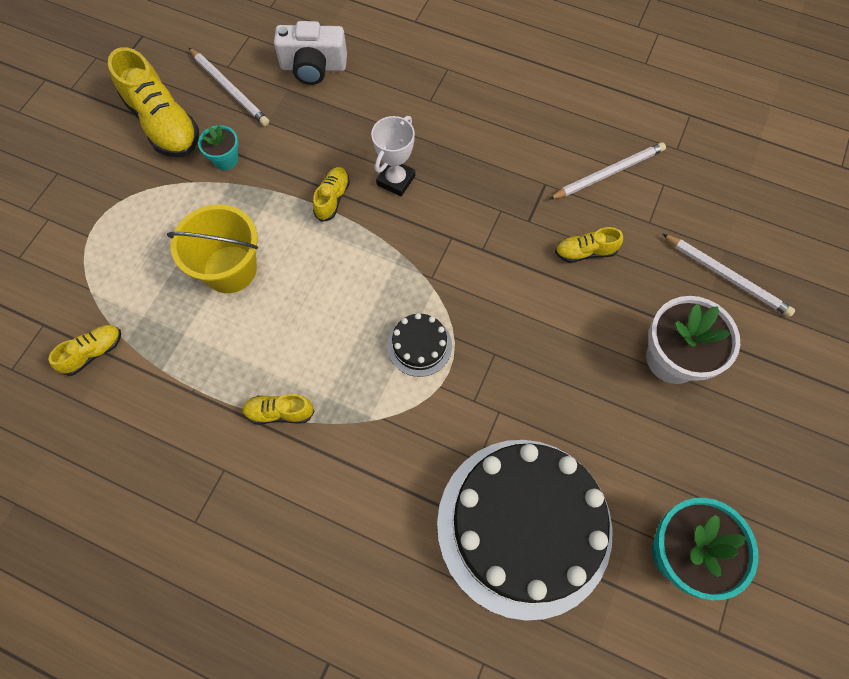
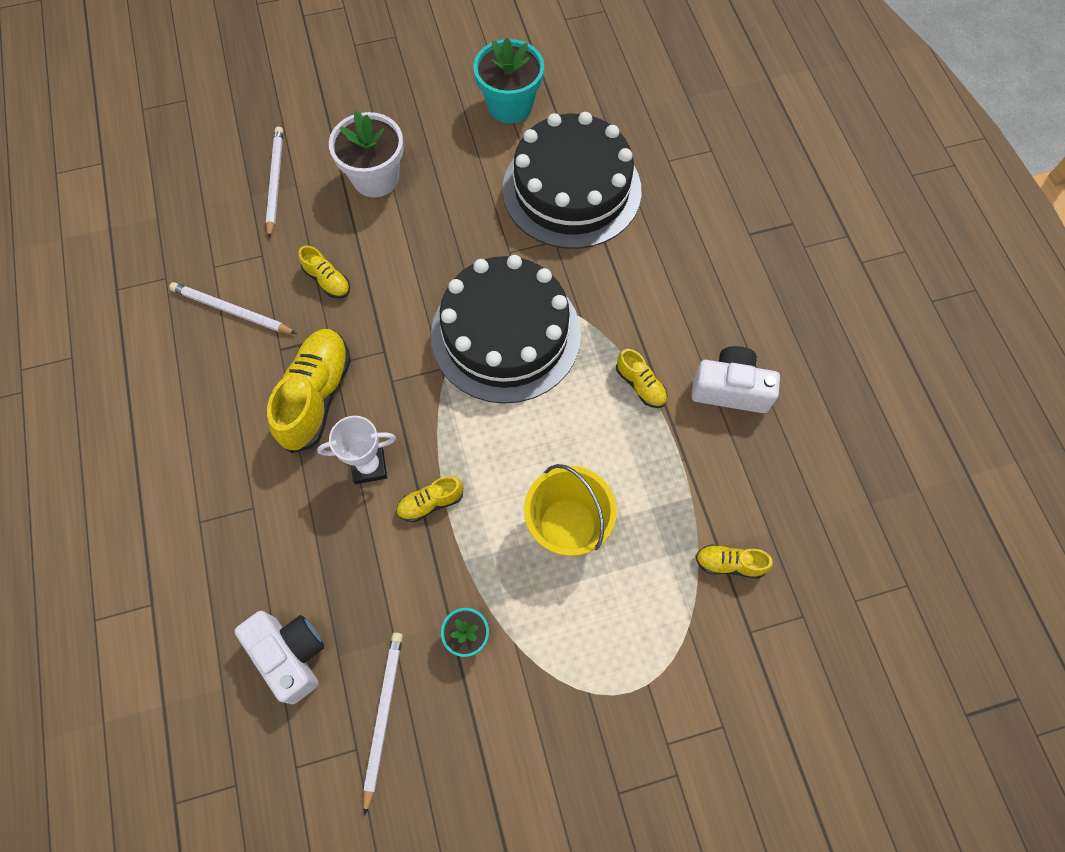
camera: 130 degrees left, 0 degrees up
yellow shoe [108,47,199,158] -> yellow shoe moved to [267,329,351,453]
black cake [387,313,452,377] -> black cake [431,255,581,404], size x2.43
none -> white camera [691,346,780,413]

